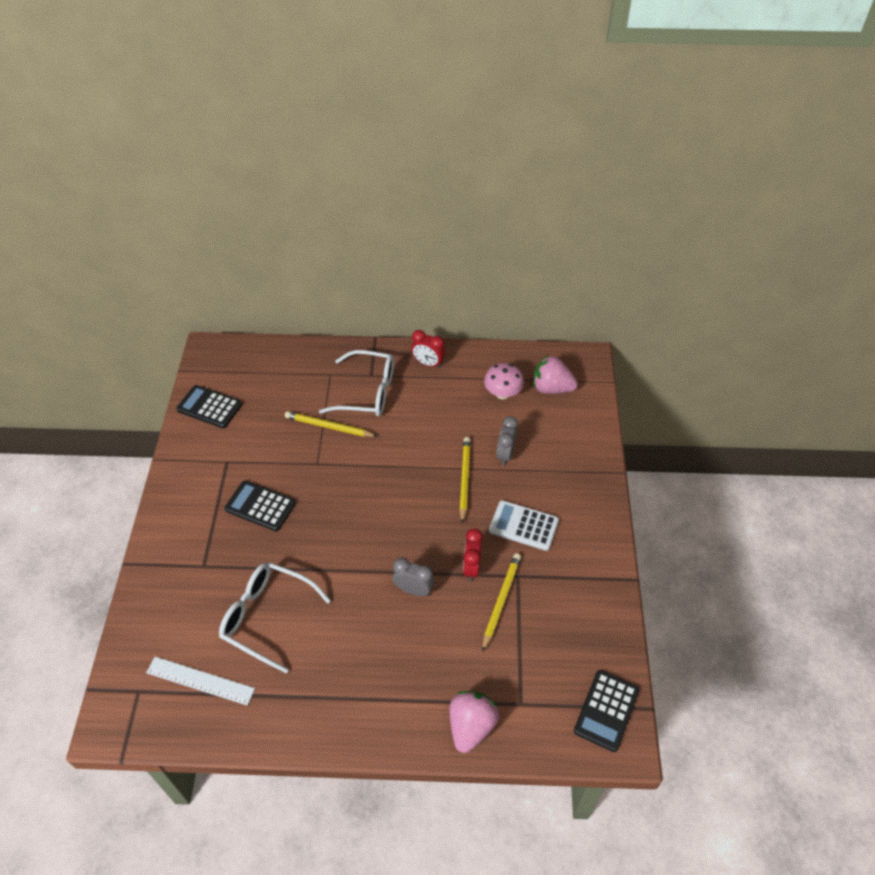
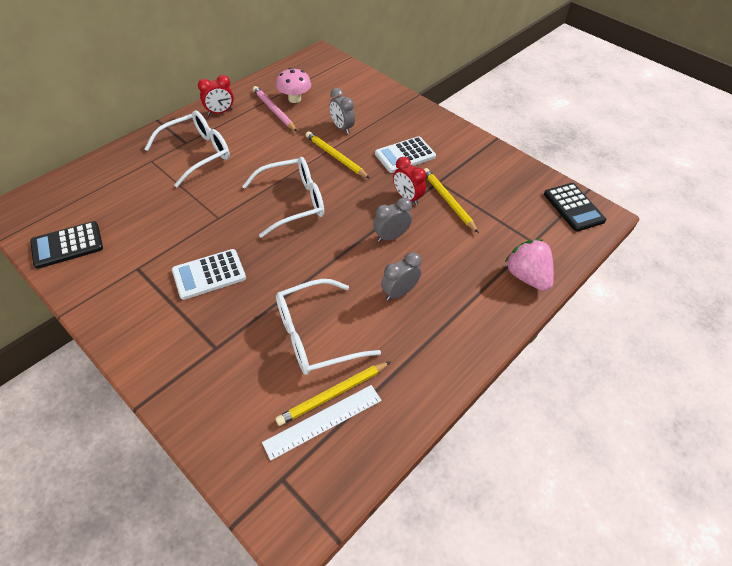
camera: 50 degrees left, 0 degrees up
black calculator [225,480,296,531] -> white calculator [172,249,246,300]
yellow pencil [285,411,377,437] -> yellow pencil moved to [275,361,391,426]
pink strawberry [533,355,578,394] -> none
none -> white glasses [242,157,324,238]
none -> pink pencil [253,86,297,132]
none -> grey clock [381,252,421,301]

